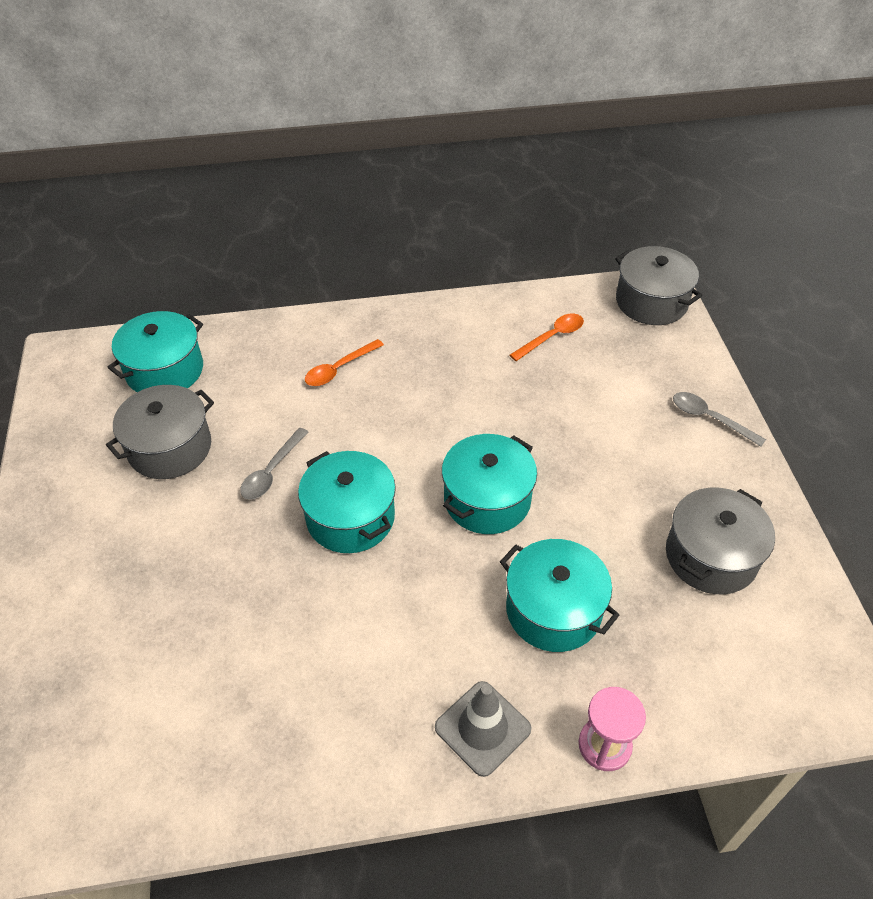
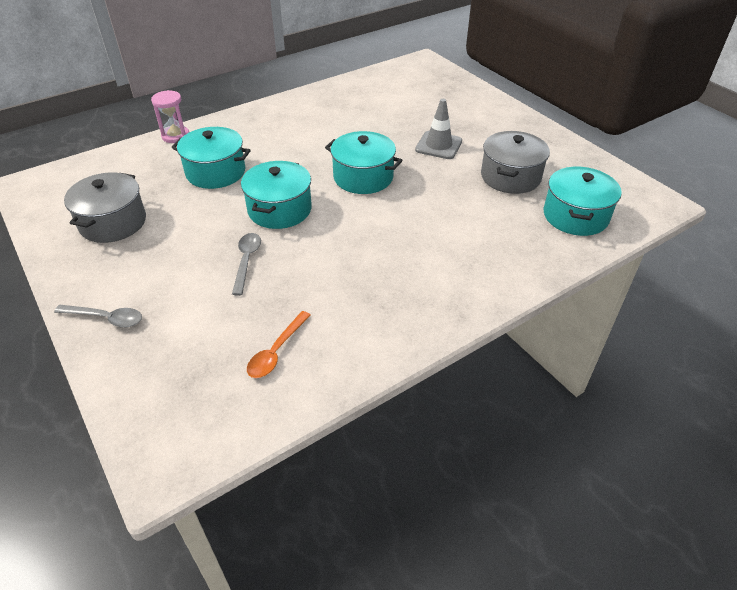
camera: 155 degrees right, 5 degrees down
grey spoon [240,428,309,500] -> grey spoon moved to [232,233,261,296]
orange spoon [305,339,384,386] -> none
grey traffic cone [435,681,532,777] -> grey traffic cone moved to [415,99,462,159]
grey pot [615,246,703,325] -> none

